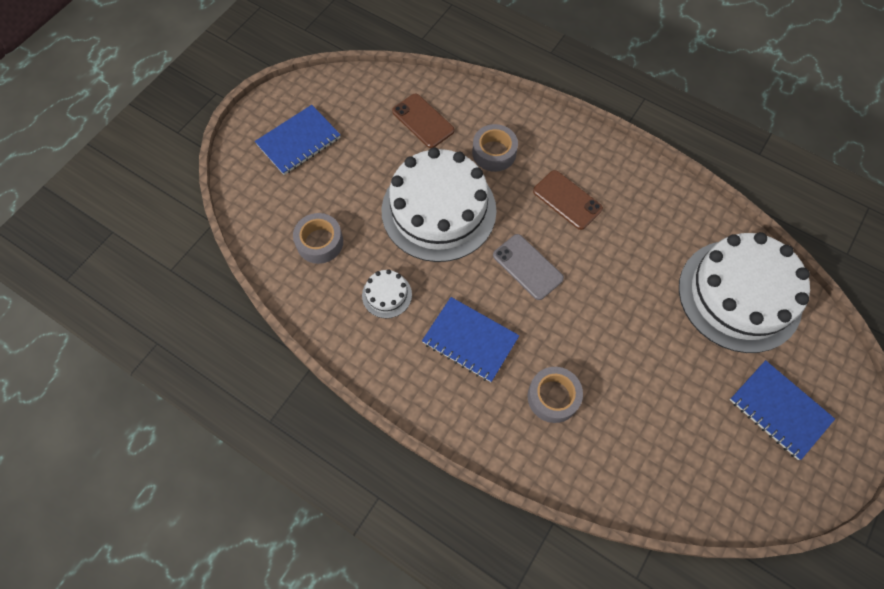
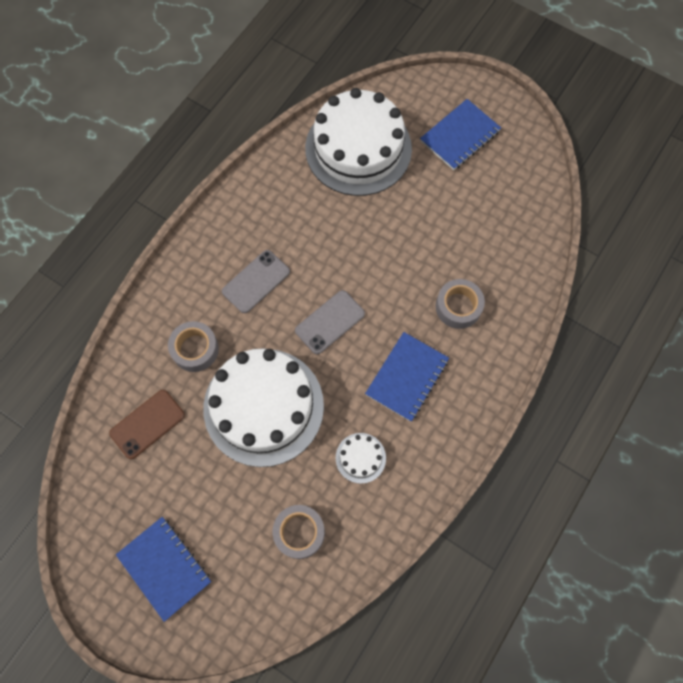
camera: 90 degrees left, 5 degrees up
brown phone [533,170,603,230] -> grey phone [222,250,290,313]

